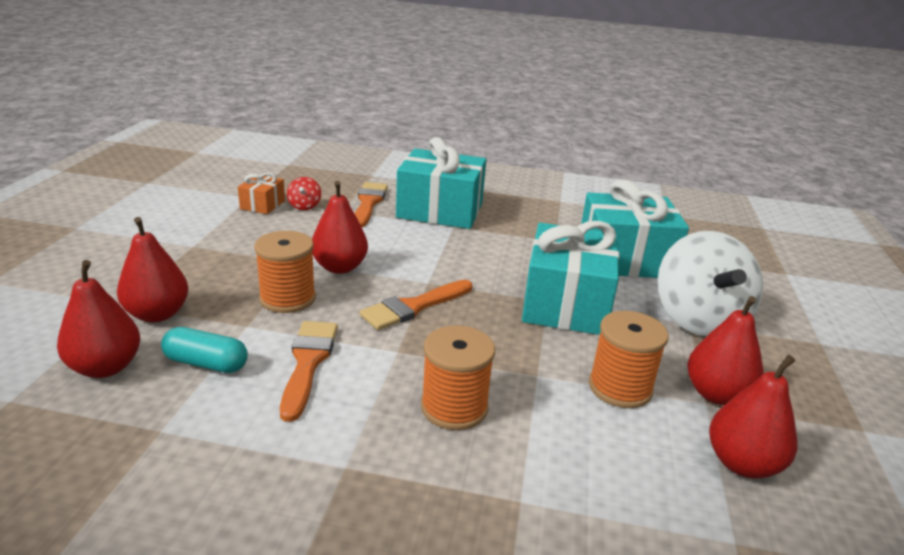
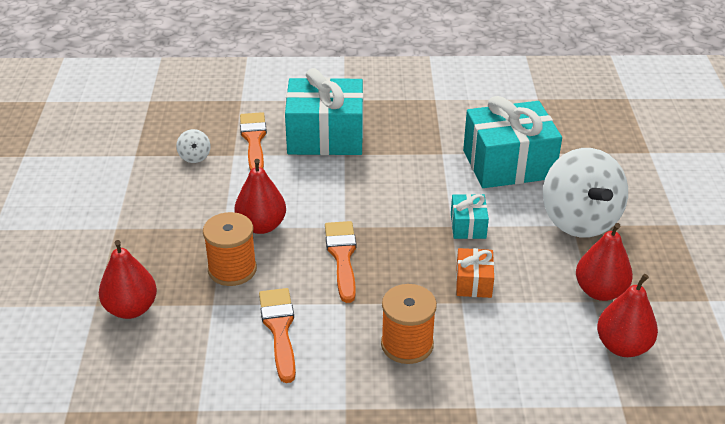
camera: 10 degrees left, 10 degrees up
red pear [57,260,140,378] -> none
turquoise capsule [161,327,248,373] -> none
orange gift [238,173,285,214] -> orange gift moved to [456,248,494,298]
red spinning top [287,177,321,210] -> white spinning top [176,129,211,163]
orange brush [360,280,472,330] -> orange brush turned 135 degrees clockwise [325,221,356,303]
turquoise gift [522,221,619,335] -> turquoise gift [451,194,489,239], size x0.47
orange spool [589,311,669,408] -> none

